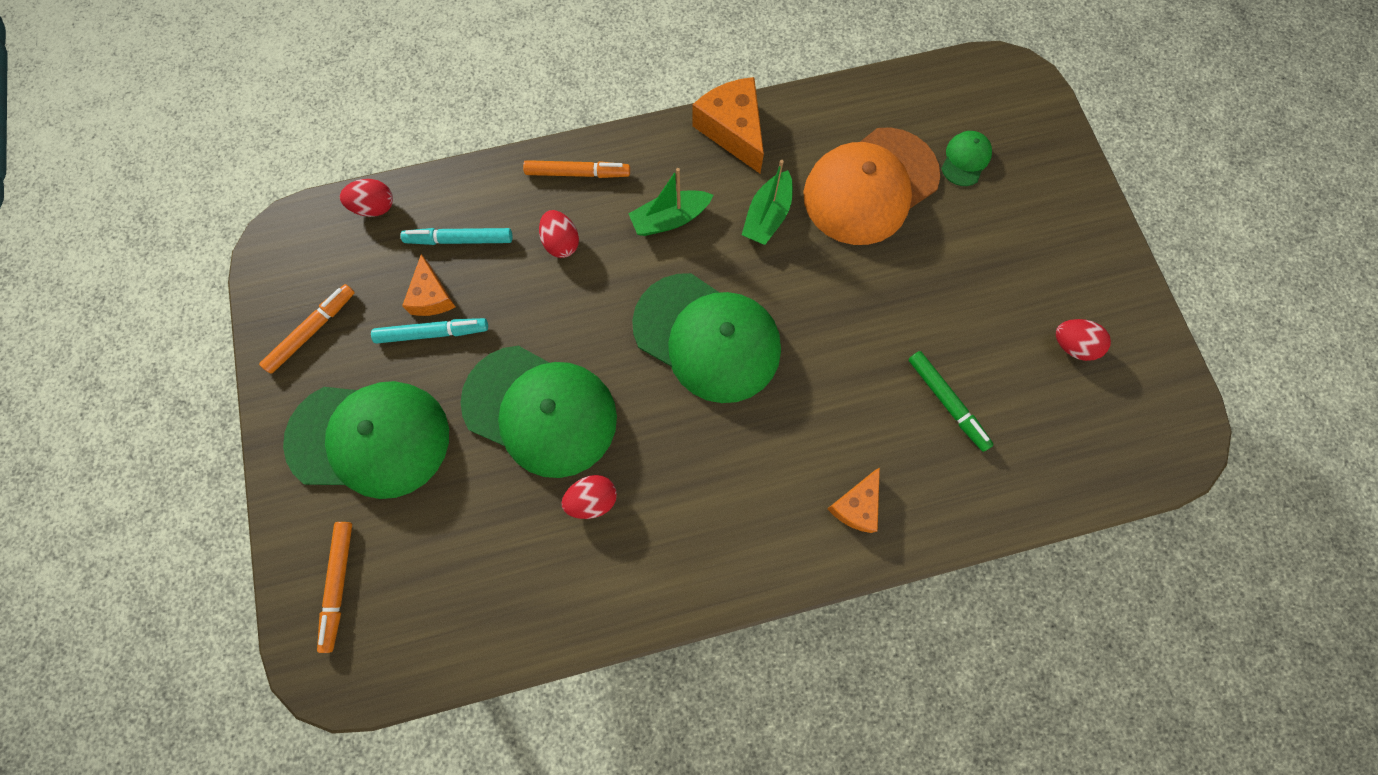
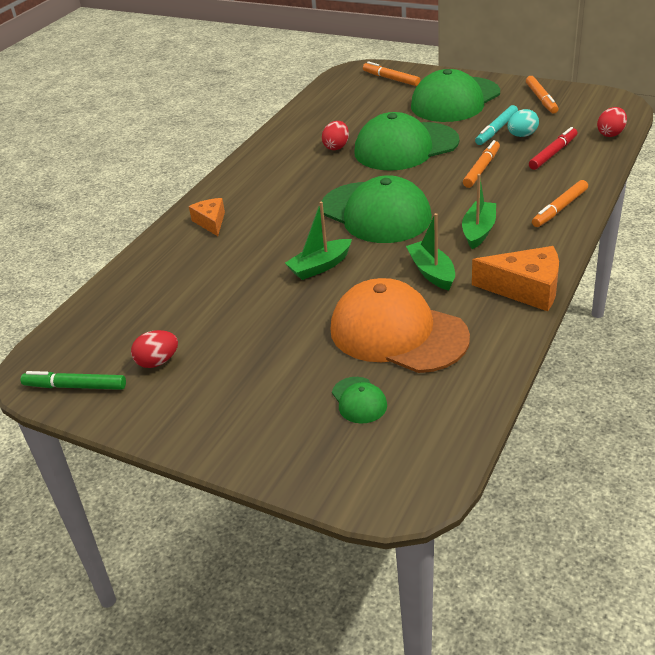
camera: 135 degrees right, 35 degrees down
turquoise marker [401,228,513,245] -> red marker [529,127,577,170]
orange cheese [402,254,455,316] -> turquoise egg [507,109,539,137]
red egg [539,210,579,258] -> none
green cap [632,273,781,403] -> green cap turned 120 degrees counterclockwise [321,175,432,243]
orange cap [803,127,940,245] -> orange cap turned 60 degrees counterclockwise [330,278,470,373]
green marker [908,351,994,452] -> green marker moved to [21,371,126,390]
none -> green boat [285,202,352,280]
none -> orange marker [463,140,500,188]

